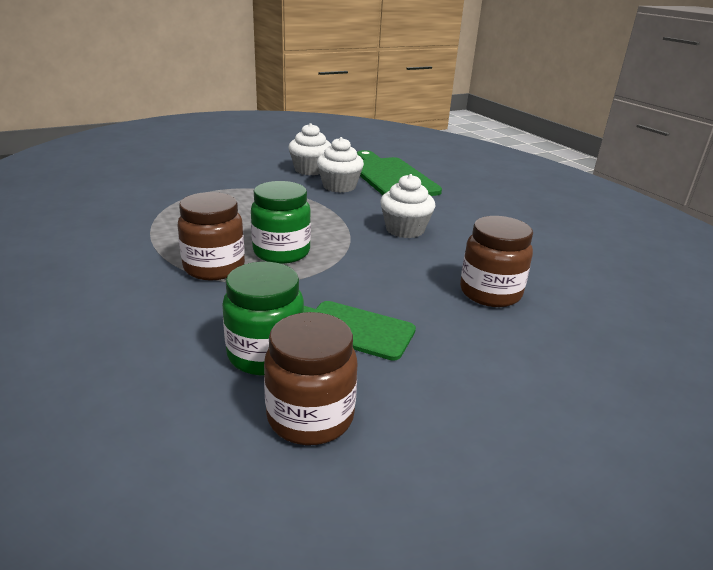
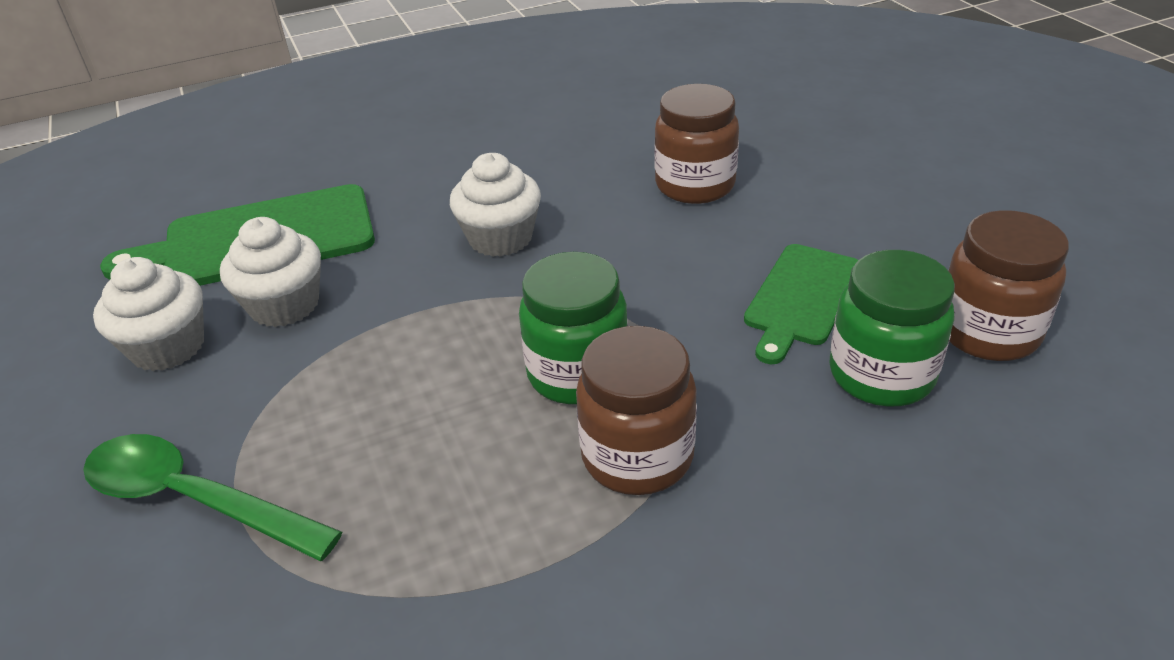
camera: 80 degrees left, 10 degrees up
none -> green spoon [83,434,342,561]

